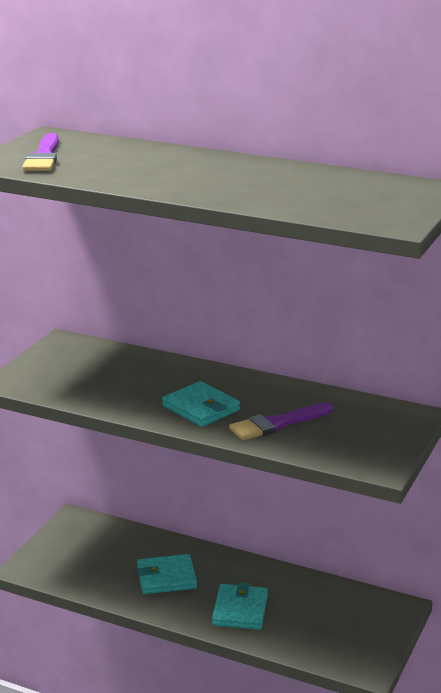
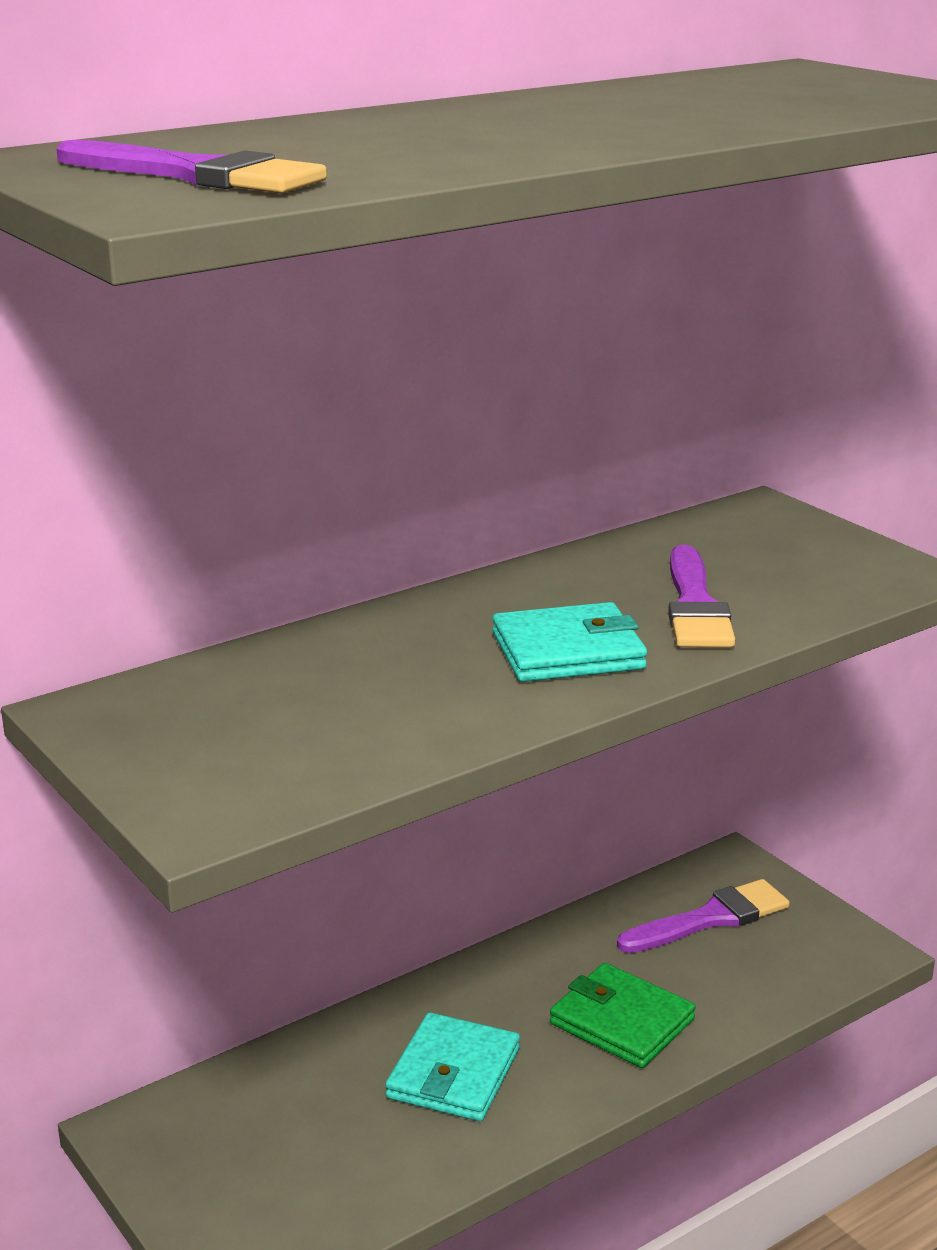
camera: 60 degrees left, 0 degrees up
turquoise wallet [212,583,268,630] -> green wallet [550,963,696,1068]
none -> purple brush [617,879,790,953]

